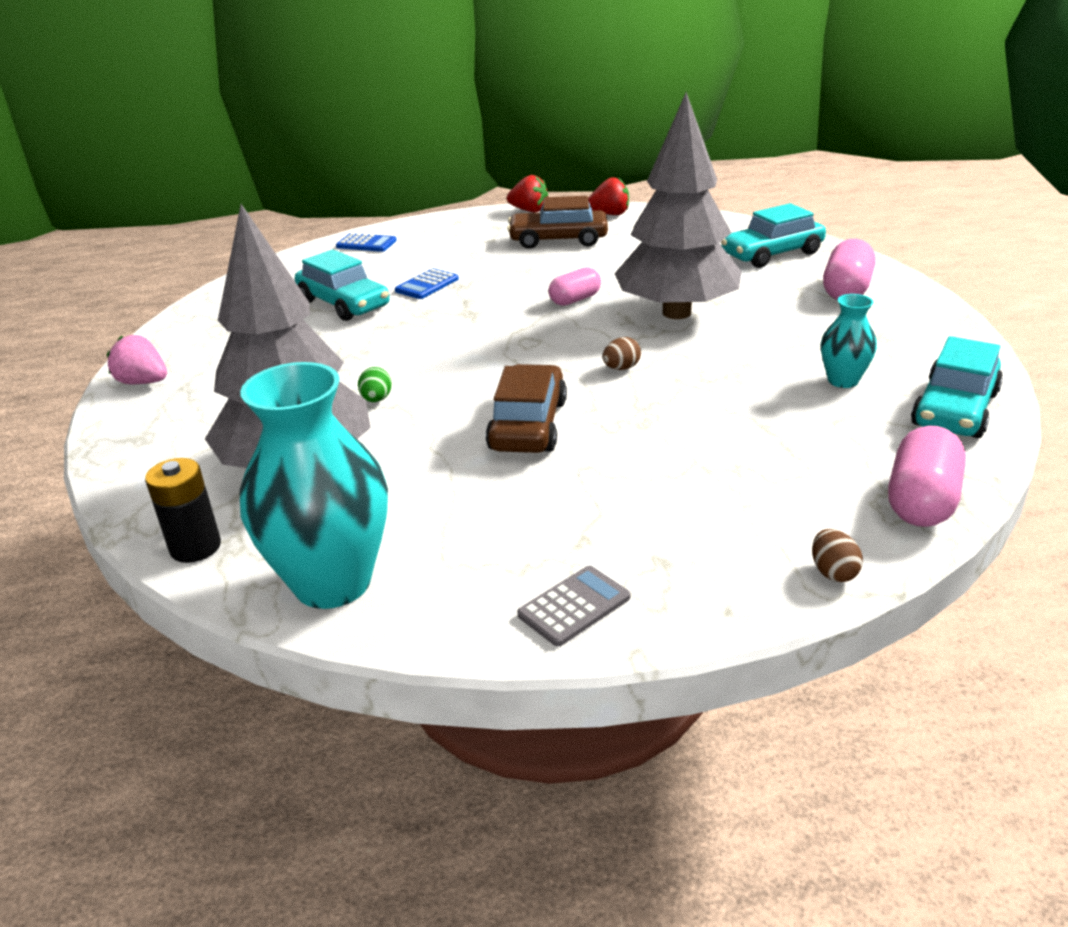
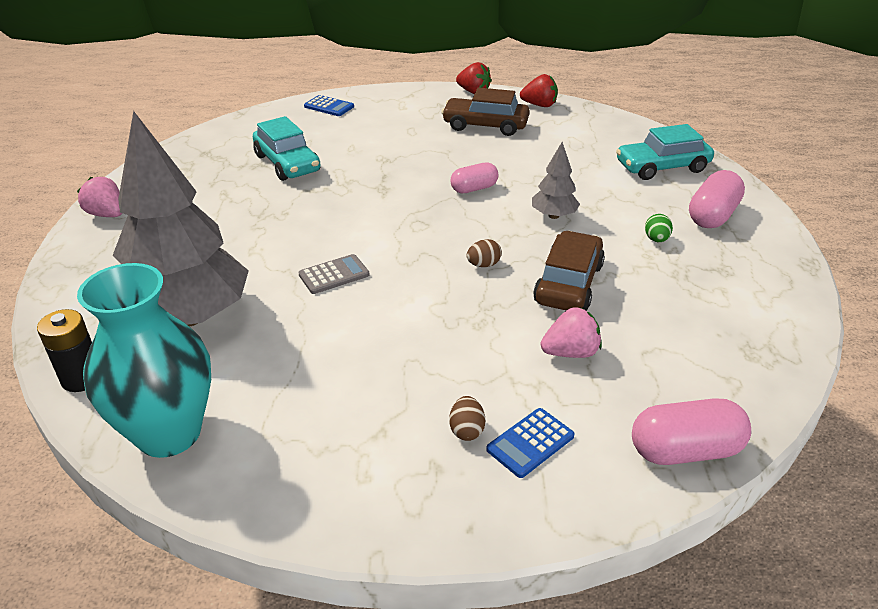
camera: 10 degrees right, 5 degrees up
green egg [358,367,392,402] -> green egg moved to [645,214,673,242]
blue calculator [395,268,459,299] -> blue calculator moved to [486,408,575,478]
brown car [486,364,567,453] -> brown car moved to [533,231,605,311]
grey calculator [517,566,630,646] -> grey calculator moved to [298,254,370,294]
grey tree [614,92,742,319] -> grey tree [532,142,580,219], size x0.44
brown egg [812,529,863,582] -> brown egg moved to [449,396,485,441]
turquoise vase [821,294,877,388] -> none
pink capsule [888,426,966,527] -> pink capsule turned 45 degrees clockwise [632,399,751,465]
turquoise car [911,336,1003,438] -> none
none -> pink strawberry [541,307,602,358]

